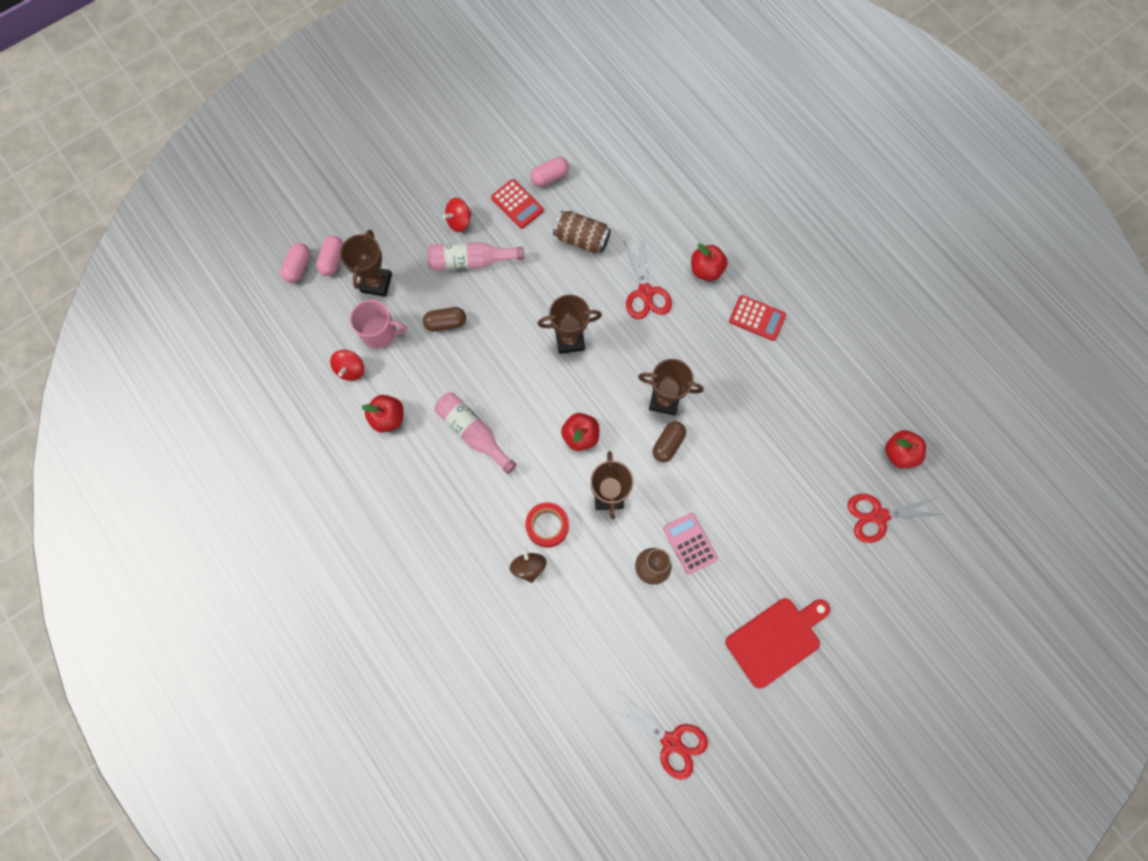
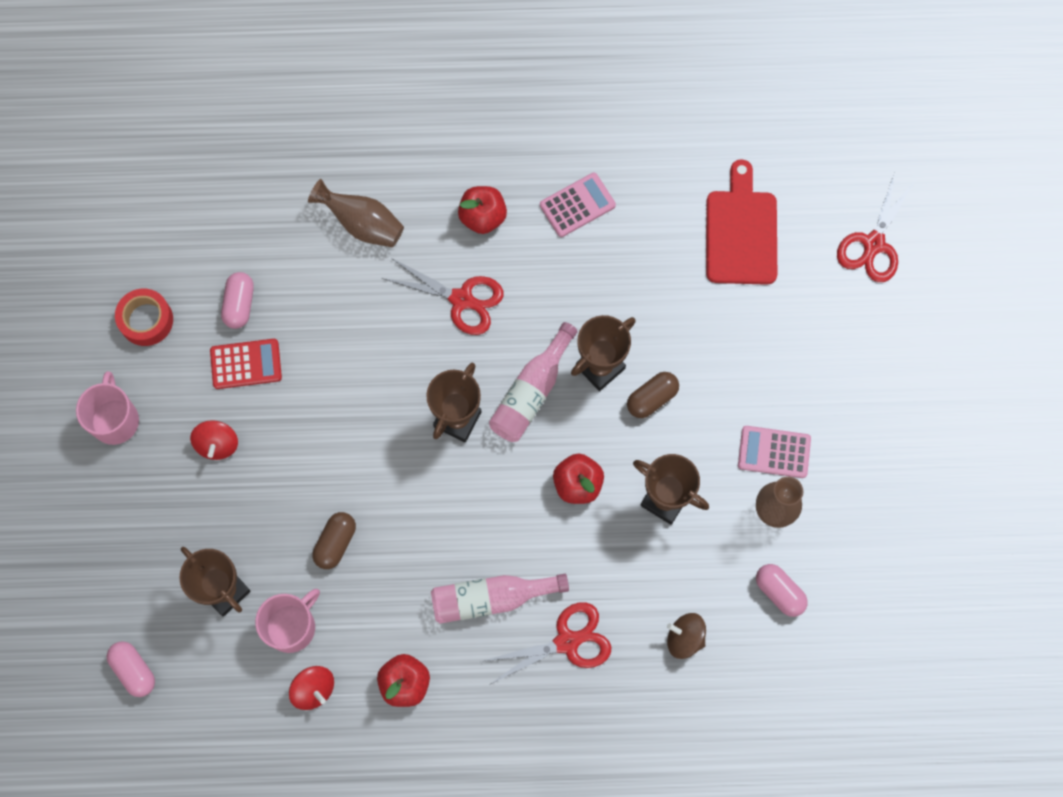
camera: 55 degrees left, 0 degrees up
pink capsule [316,236,343,276] -> pink capsule moved to [756,564,808,617]
pink bottle [427,242,524,270] -> pink bottle moved to [489,322,578,442]
red tape [525,502,569,548] -> red tape moved to [115,289,173,346]
brown can [553,211,611,254] -> none
red scissors [609,694,708,780] -> red scissors moved to [483,602,611,685]
brown capsule [653,421,686,462] -> brown capsule turned 75 degrees clockwise [627,372,679,418]
red cutting board [725,598,830,689] -> red cutting board moved to [706,159,777,285]
red calculator [729,295,786,341] -> pink calculator [540,173,616,237]
red apple [885,430,926,468] -> none
none -> pink mug [76,371,139,445]
none -> brown vase [308,179,404,247]

